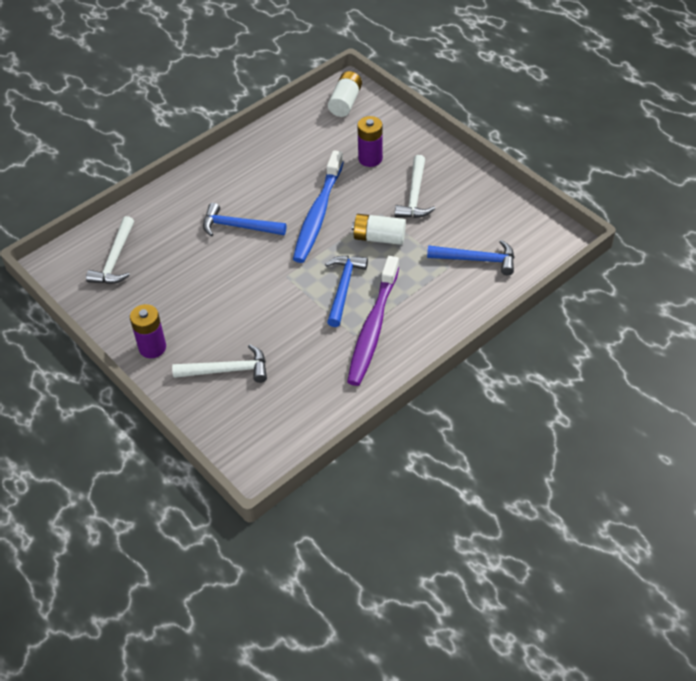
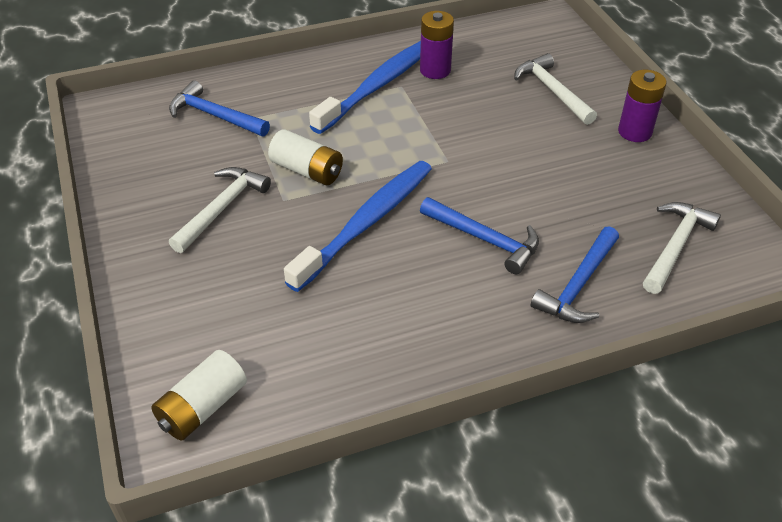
camera: 160 degrees left, 5 degrees down
white hammer [172,344,267,383] -> white hammer turned 45 degrees clockwise [514,53,597,125]
blue hammer [325,256,368,327] -> blue hammer moved to [531,226,619,323]
purple toothbrush [347,256,399,386] -> blue toothbrush [309,41,421,134]
purple battery [357,116,383,167] -> purple battery moved to [420,11,454,79]

